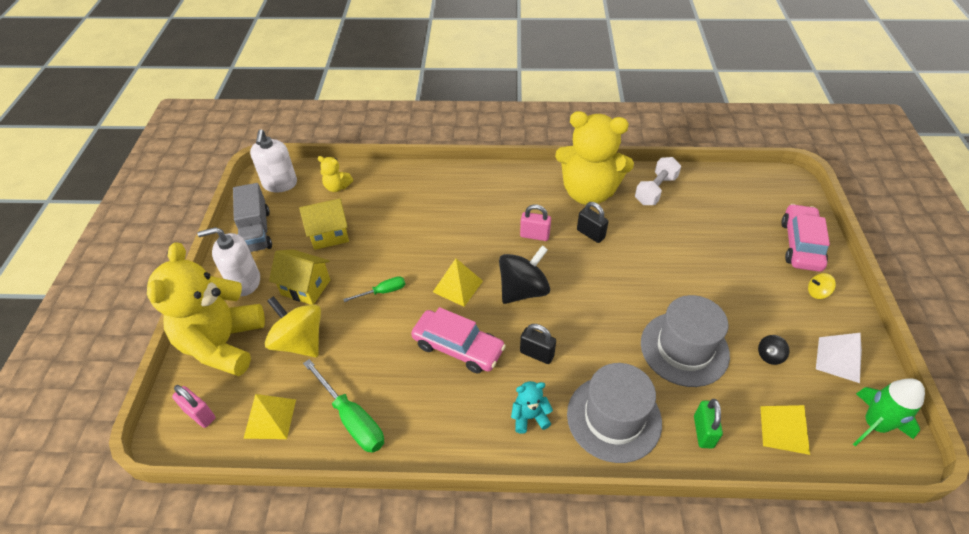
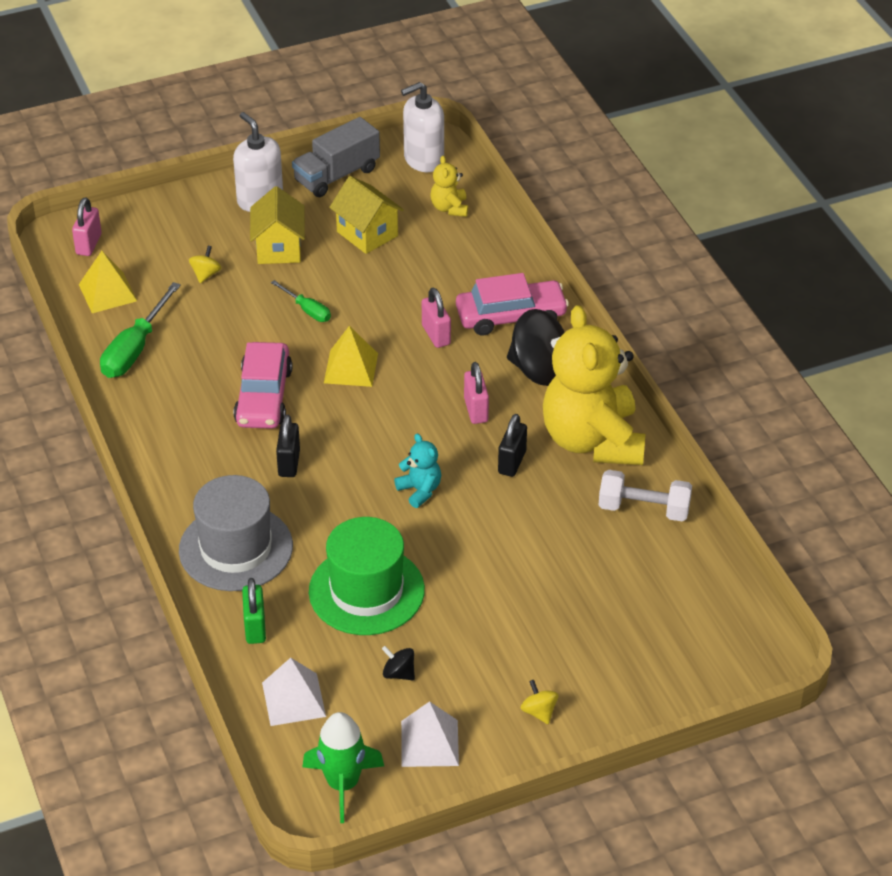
camera: 65 degrees right, 5 degrees down
yellow teddy bear [147,242,265,376] -> none
yellow spinning top [265,296,321,357] -> yellow spinning top [189,246,222,283], size x0.45
black spinning top [499,245,550,304] -> black spinning top moved to [507,309,565,386]
turquoise teddy bear [511,381,553,434] -> turquoise teddy bear moved to [394,434,441,508]
grey hat [641,295,730,387] -> green hat [309,517,425,635]
green padlock [694,399,723,449] -> green padlock turned 75 degrees counterclockwise [242,578,266,644]
yellow pyramid [760,405,810,455] -> white pyramid [262,658,326,726]
pink car [781,204,830,272] -> pink car moved to [456,273,569,335]
none -> pink padlock [422,288,451,348]

